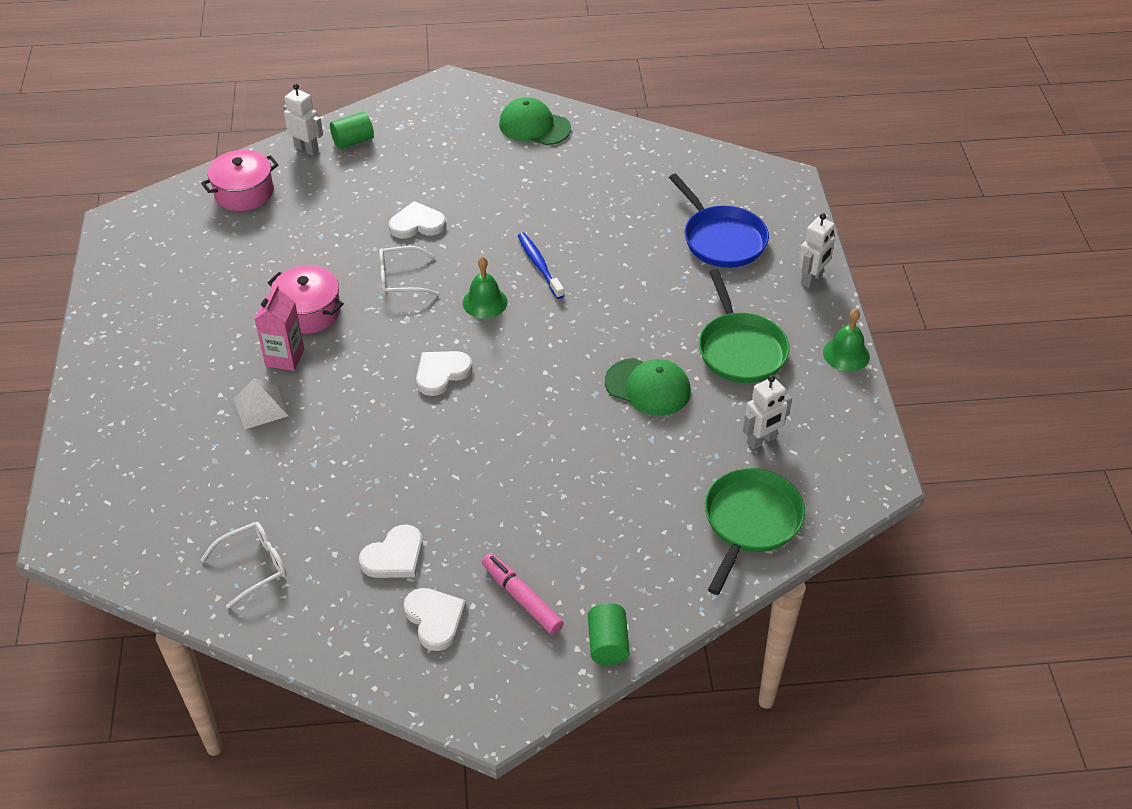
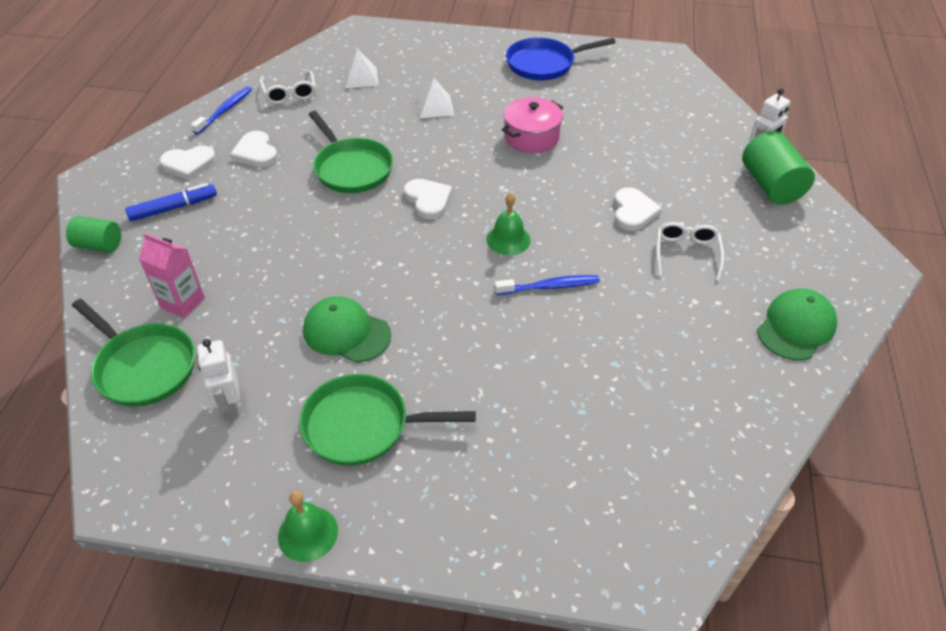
camera: 105 degrees right, 0 degrees up
pink pot [201,150,279,211] -> none
pink carton [255,285,304,371] -> pink carton moved to [139,233,205,318]
green cylinder [330,112,374,149] -> green cylinder [742,131,815,205], size x1.61
white glasses [379,246,439,296] -> white glasses moved to [657,222,724,281]
pink marker [482,554,563,635] -> blue marker [125,183,217,221]
green cap [605,358,691,416] -> green cap turned 75 degrees clockwise [303,296,391,363]
blue pan [669,174,769,268] -> blue pan moved to [506,38,616,80]
white robot [798,213,835,288] -> none
none -> blue toothbrush [191,86,252,134]
none -> green pan [308,111,393,193]
none -> white pyramid [344,49,379,88]

